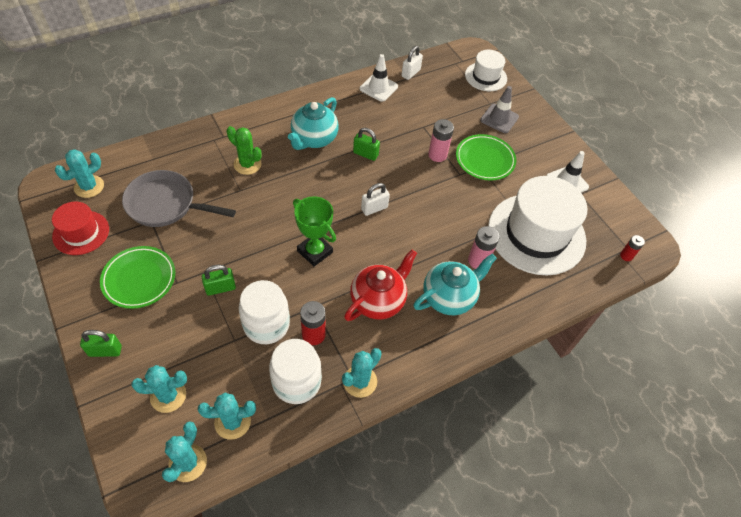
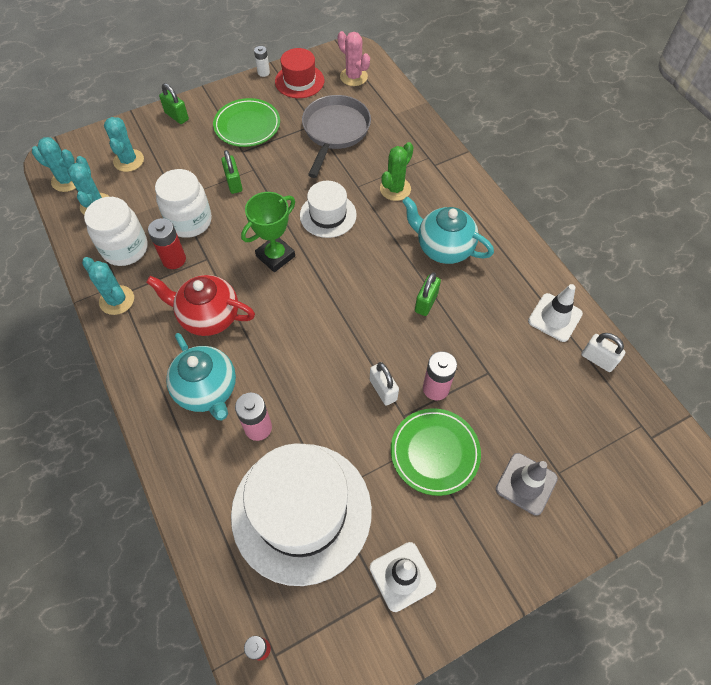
camera: 95 degrees right, 5 degrees up
turquoise cactus [55,149,104,198] -> pink cactus [337,31,370,86]
green padlock [80,330,122,357] -> green padlock turned 45 degrees counterclockwise [159,83,189,124]
red teapot [344,250,417,321] -> red teapot turned 150 degrees clockwise [146,275,255,336]
white padlock [361,183,390,216] -> white padlock moved to [370,362,399,406]
white hat [465,50,507,91] -> white hat moved to [300,181,357,238]
none -> white battery [254,46,270,77]

